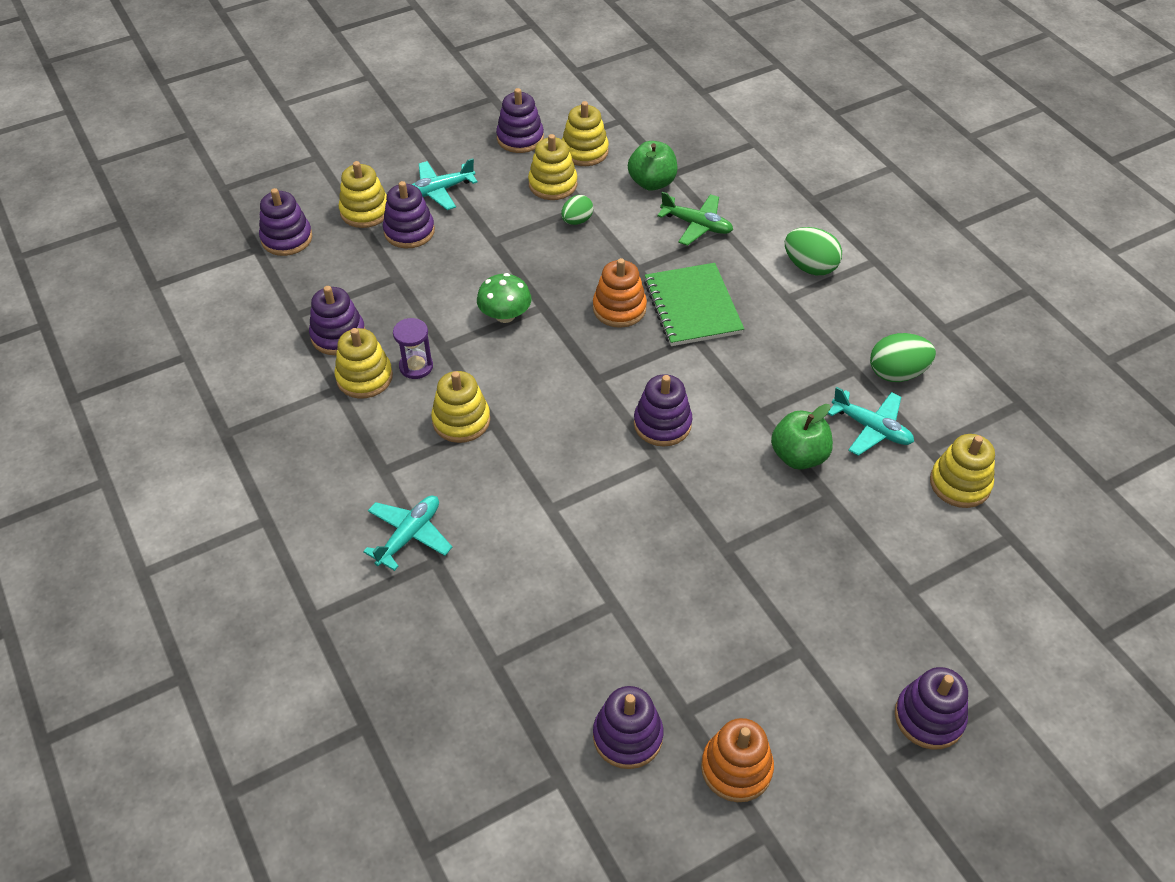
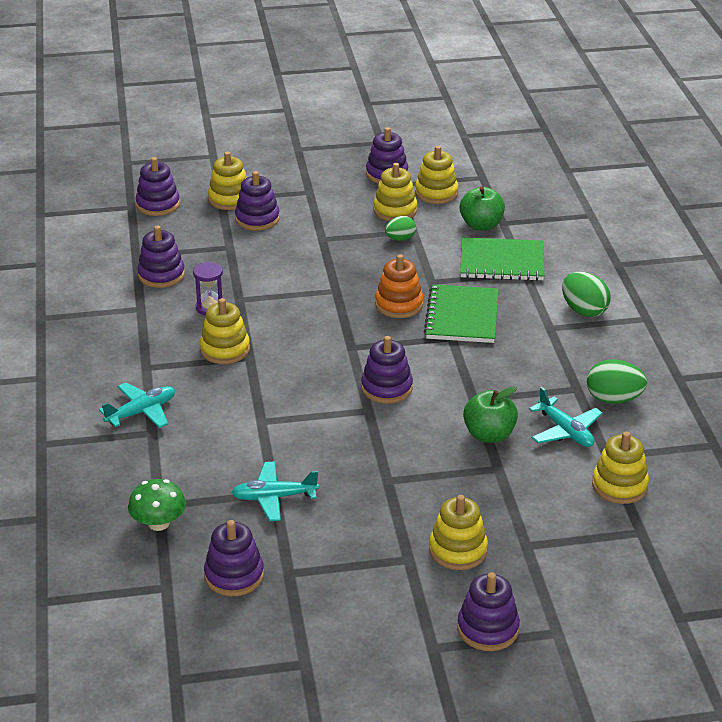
camera: 20 degrees right, 15 degrees down
yellow stacking toy [335,328,393,398] -> yellow stacking toy moved to [429,495,488,570]
turquoise plane [411,158,478,210] -> turquoise plane moved to [231,461,319,521]
green mushroom [477,273,532,323] -> green mushroom moved to [128,479,186,531]
green plane [657,192,733,246] -> green notebook [460,237,545,281]
orange stacking toy [701,718,774,802] -> none

